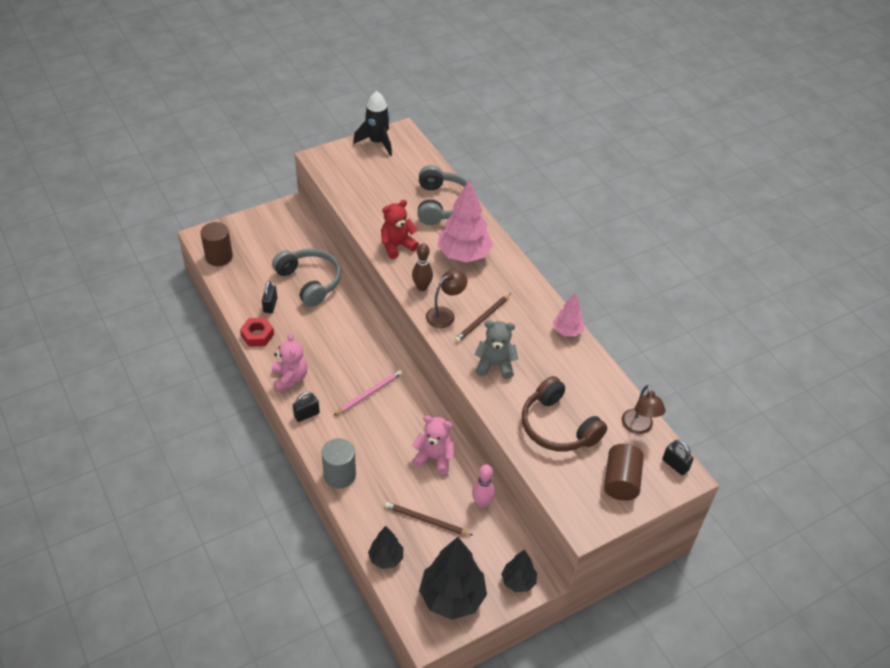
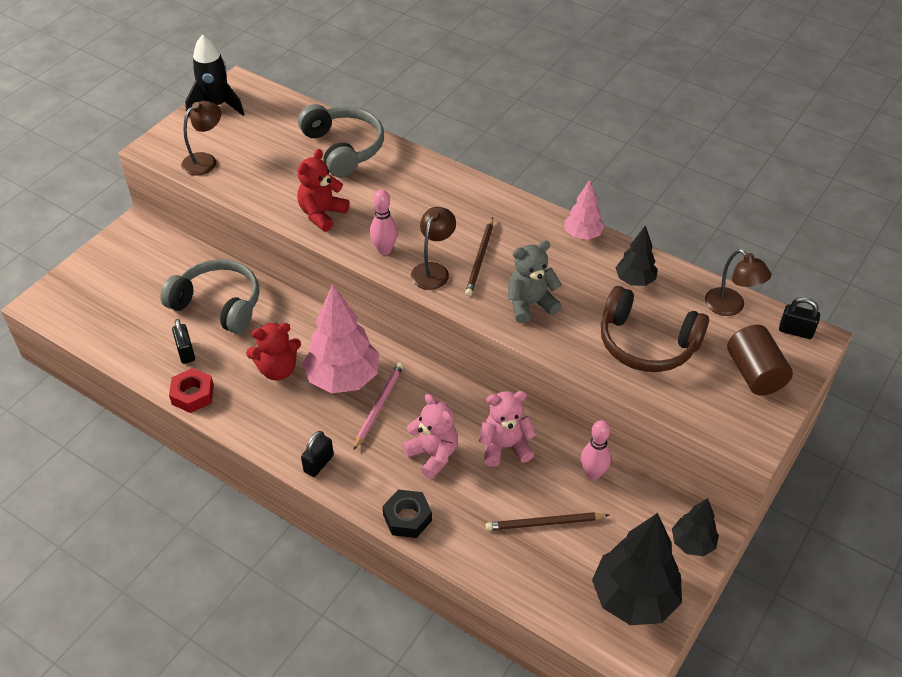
camera: 25 degrees left, 0 degrees up
brown cylinder [200,222,233,266] -> none
pink teddy bear [272,333,307,392] -> pink teddy bear moved to [402,394,458,479]
grey cylinder [321,438,356,488] -> black nut [382,490,432,538]
black tree [368,526,403,569] -> black tree moved to [616,225,658,286]
brown bowling pin [412,243,433,291] -> pink bowling pin [370,189,398,255]
pink tree [437,179,493,263] -> pink tree moved to [303,284,379,393]
none -> brown lamp [181,101,221,176]
none -> red teddy bear [246,323,301,381]

